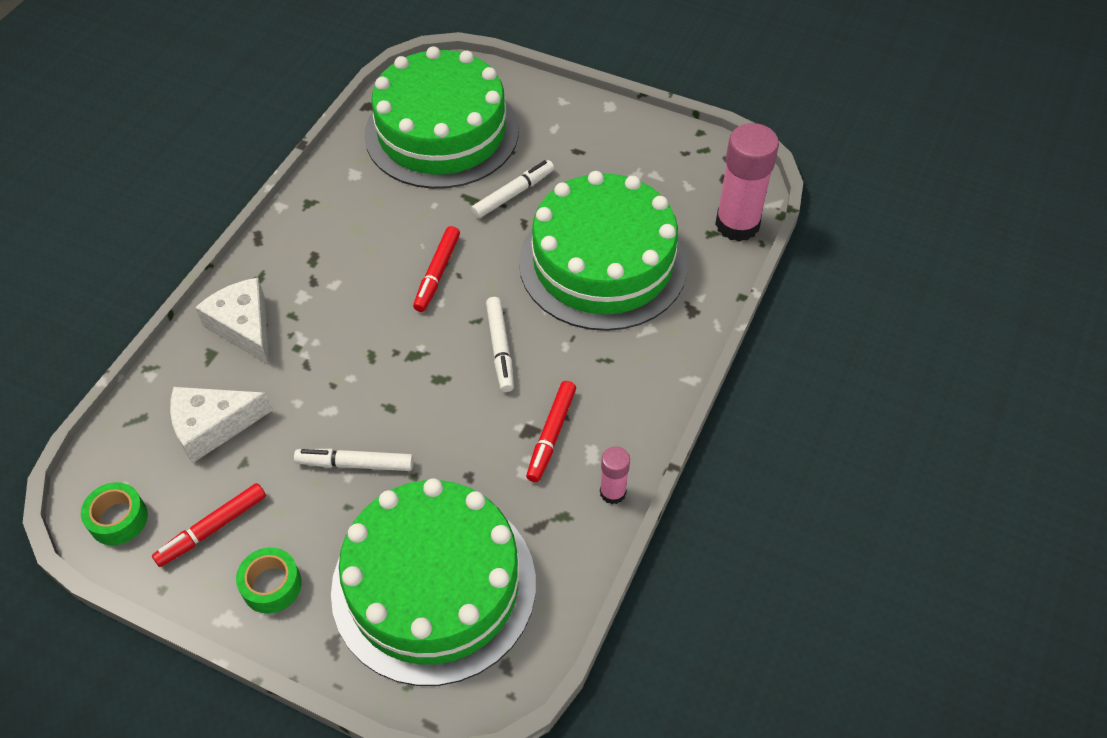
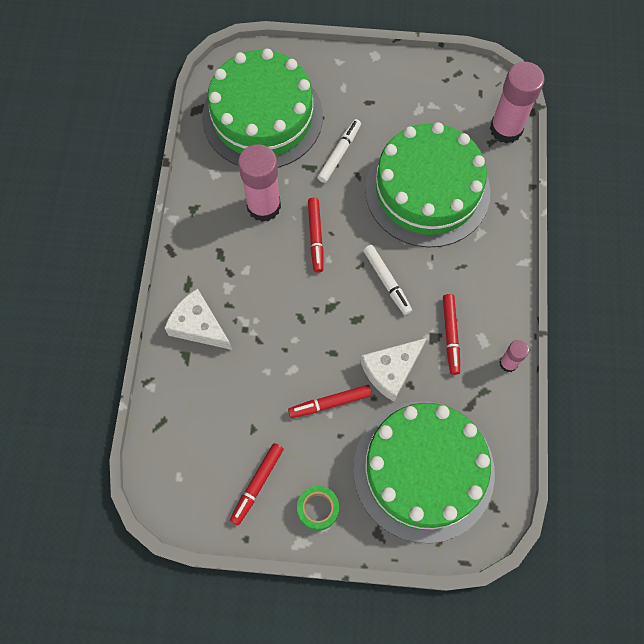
camera: 20 degrees left, 15 degrees up
green tape [81,482,148,545] -> none
white cheese [170,387,272,463] -> white cheese moved to [361,338,427,402]
white marker [294,449,414,471] -> red marker [288,385,372,418]
none -> pink glue stick [238,144,281,222]

